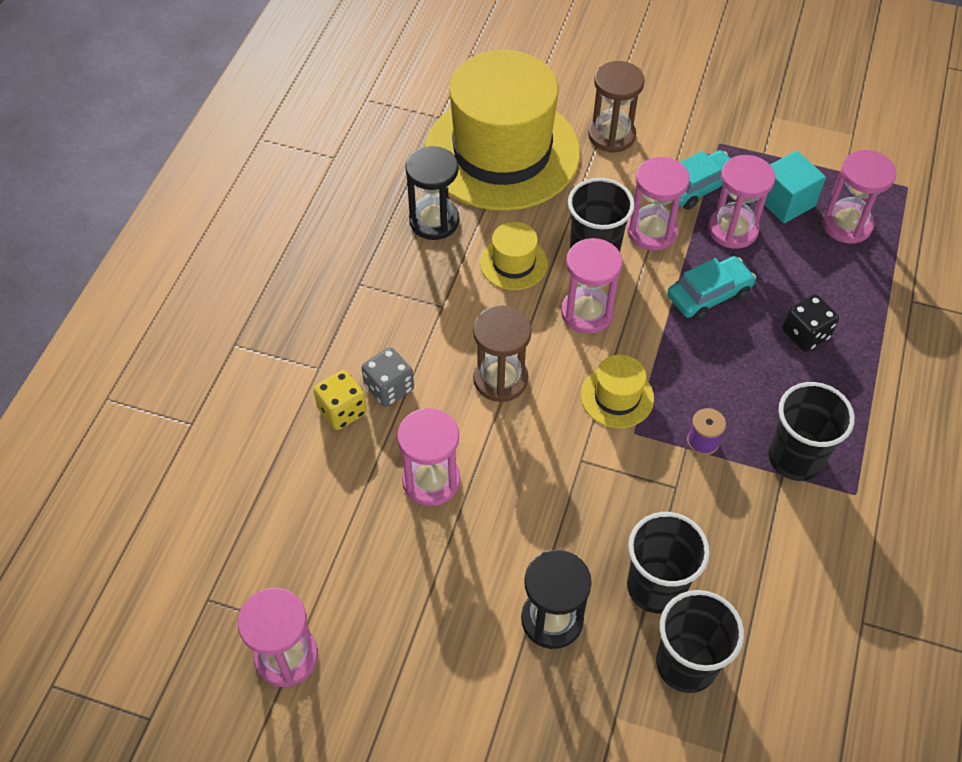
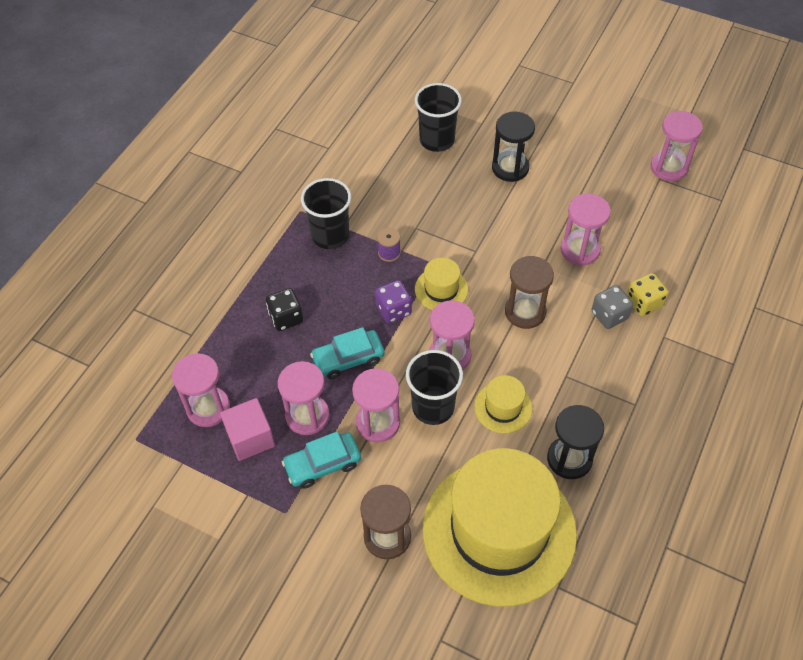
camera: 170 degrees left, 0 degrees up
black cup [627,512,710,613] -> none
turquoise cube [758,151,826,223] -> pink cube [220,398,275,461]
none -> purple dice [375,280,412,323]

